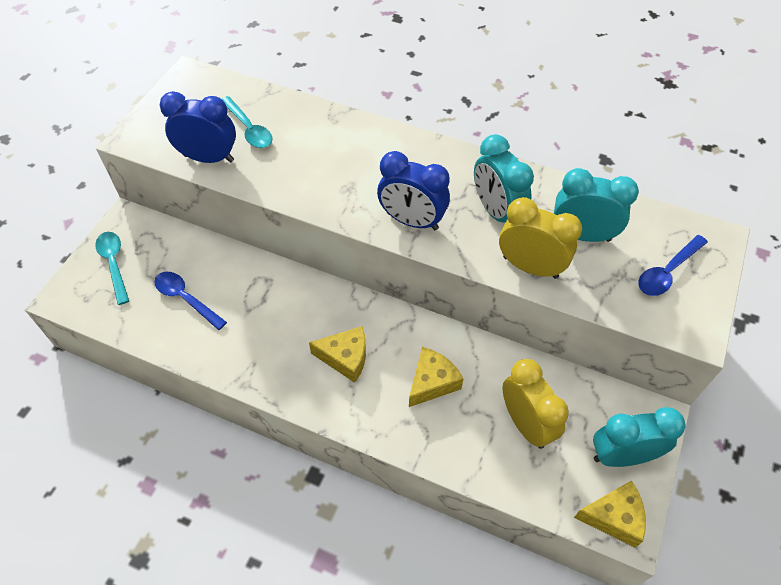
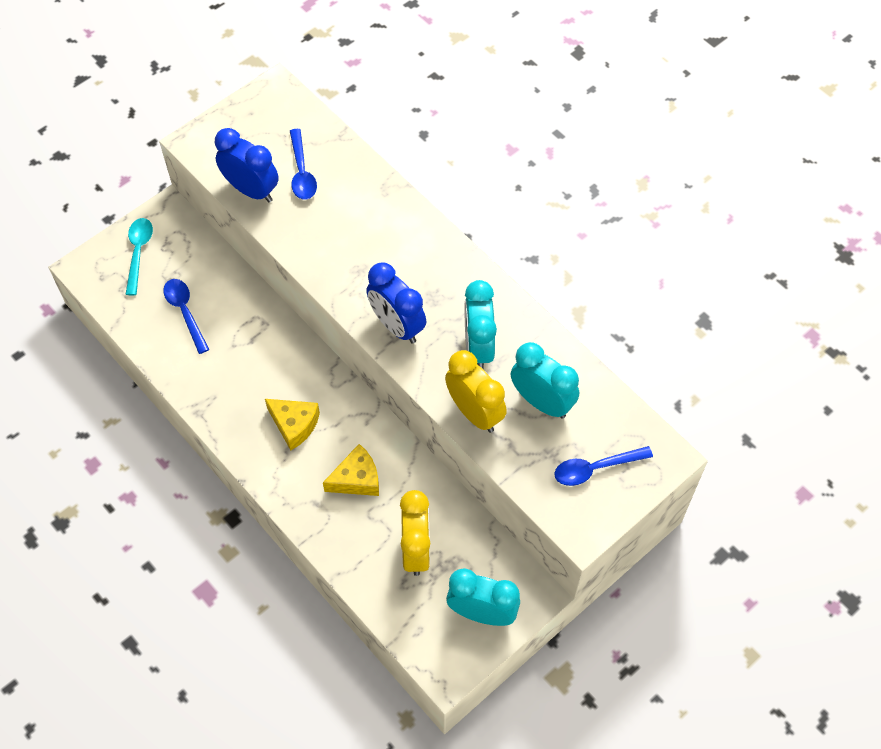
camera: 25 degrees right, 5 degrees up
turquoise spoon [222,96,272,148] -> blue spoon [290,129,317,200]
yellow cheese [574,480,646,548] -> none

